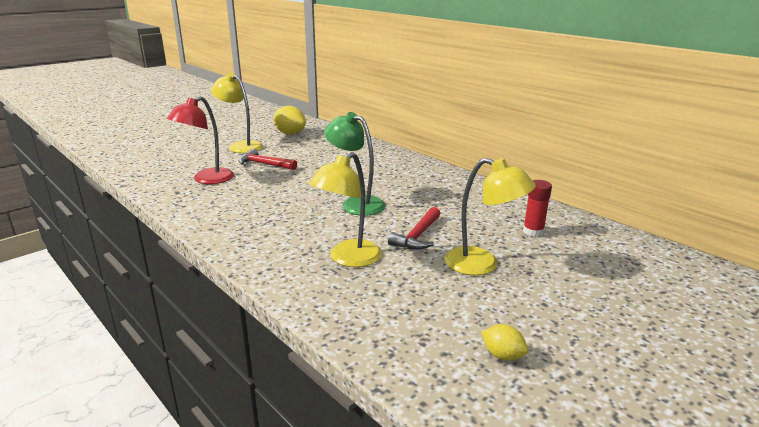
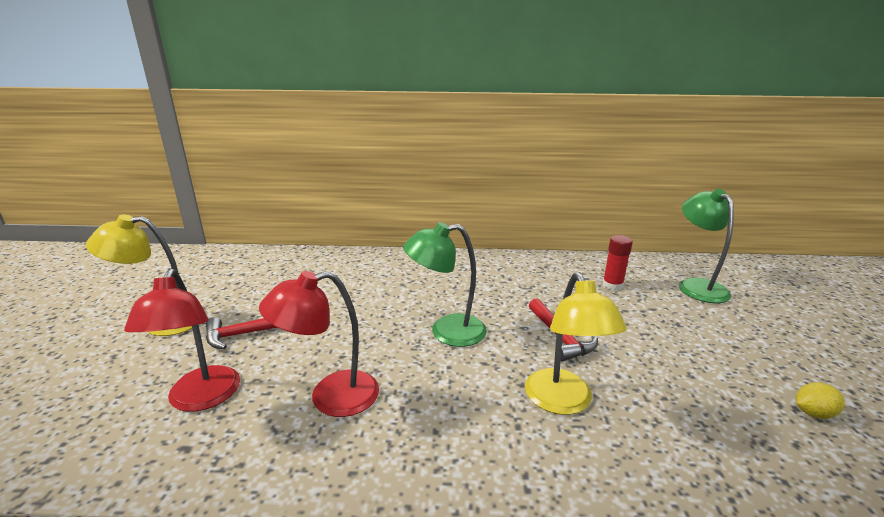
camera: 45 degrees left, 0 degrees up
yellow lemon [274,106,306,135] -> none
yellow lamp [445,158,536,275] -> none
none -> red lamp [259,271,379,417]
none -> green lamp [679,189,734,303]

